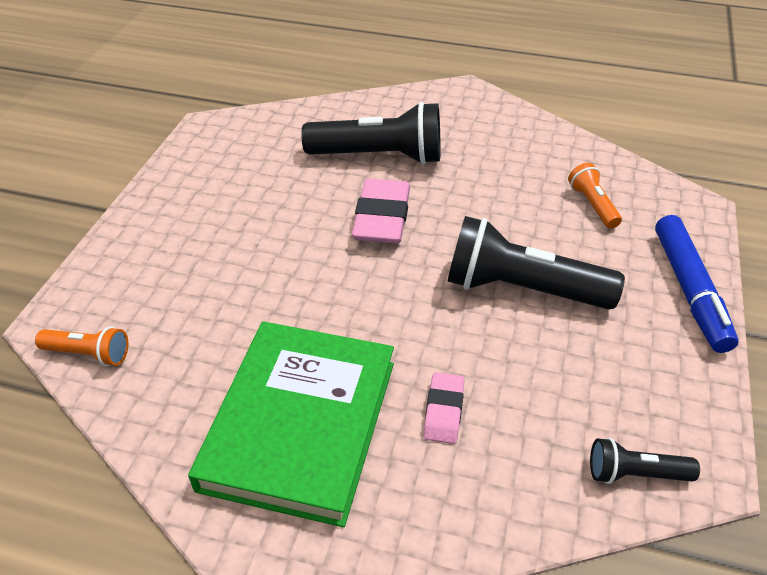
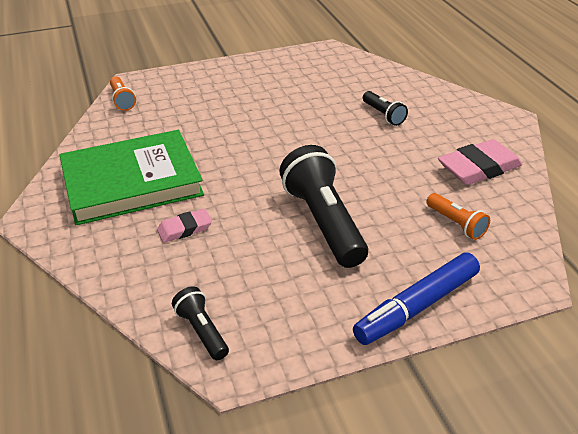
camera: 55 degrees right, 5 degrees down
black flashlight [301,102,440,165] -> black flashlight [363,91,408,126], size x0.50
pink eraser [352,178,410,244] -> pink eraser moved to [438,139,523,185]
orange flashlight [568,163,622,229] -> orange flashlight turned 105 degrees clockwise [426,193,490,240]

